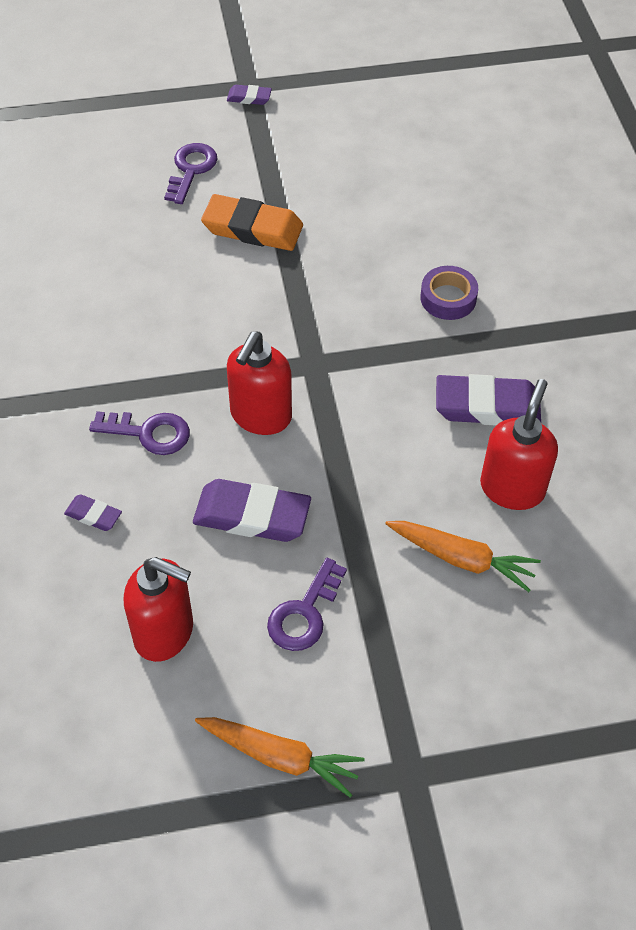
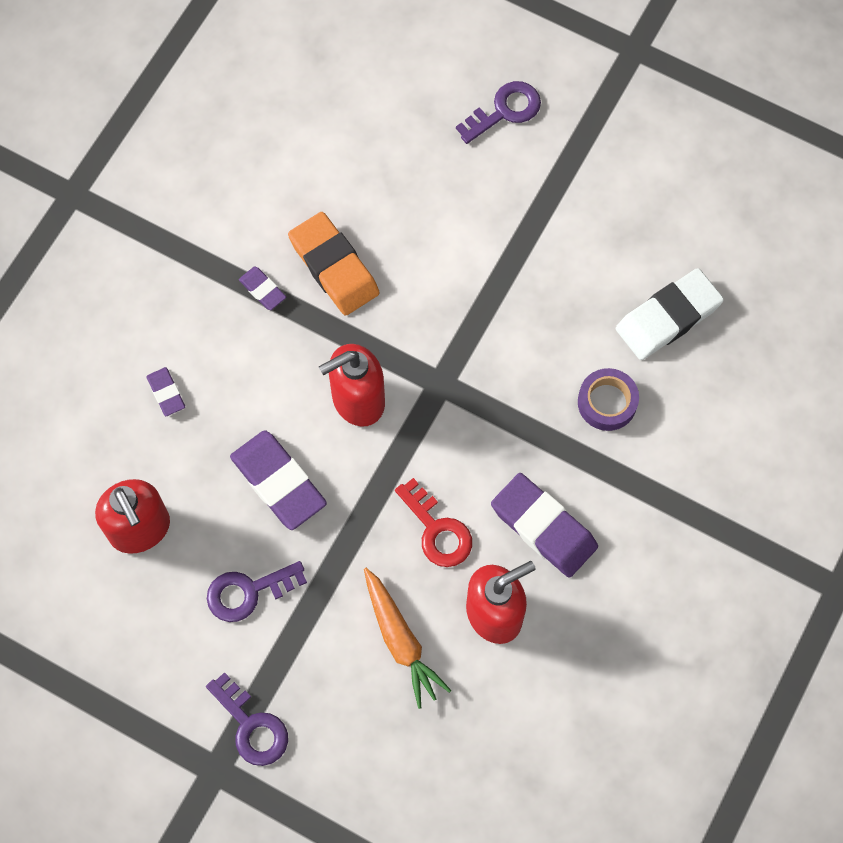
camera: 40 degrees right, 15 degrees up
purple key [89,411,190,455] -> purple key moved to [206,672,288,766]
orange carrot [195,717,365,798] -> none
orange eraser [201,194,303,251] -> orange eraser moved to [288,212,380,316]
purple eraser [227,85,272,105] -> purple eraser moved to [239,267,286,310]
none -> red key [395,478,472,567]
none -> white eraser [616,268,724,360]

